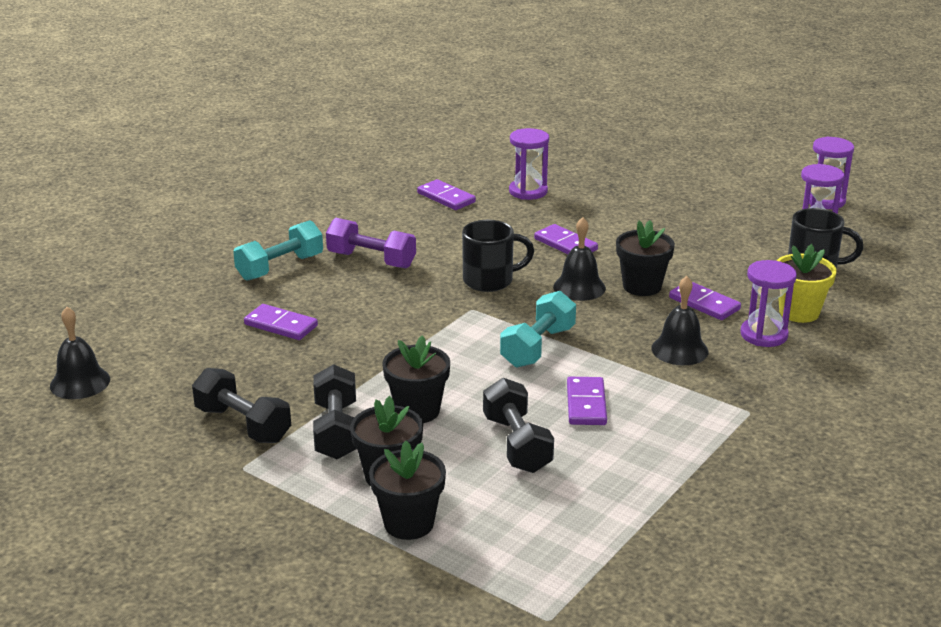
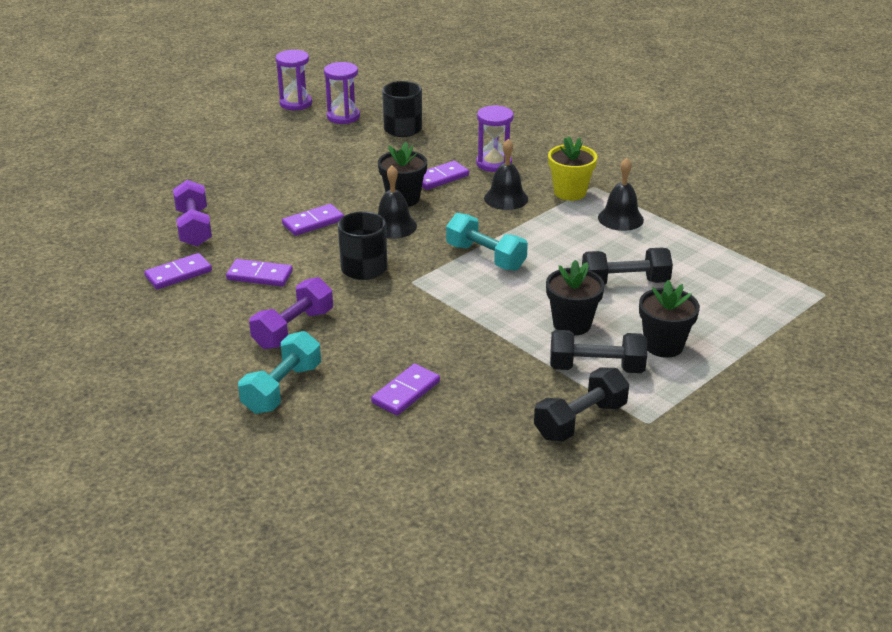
camera: 80 degrees left, 5 degrees up
black bell [50,307,110,399] -> black bell moved to [598,158,644,231]
turquoise dumbbell [233,220,323,281] -> turquoise dumbbell turned 60 degrees clockwise [238,331,321,414]
black flower pot [369,441,446,540] -> none
purple hourglass [509,128,549,200] -> purple dumbbell [173,180,212,246]
purple domino [567,377,607,425] -> purple domino moved to [226,259,293,286]
yellow flower pot [777,244,837,323] -> yellow flower pot moved to [548,136,597,201]

